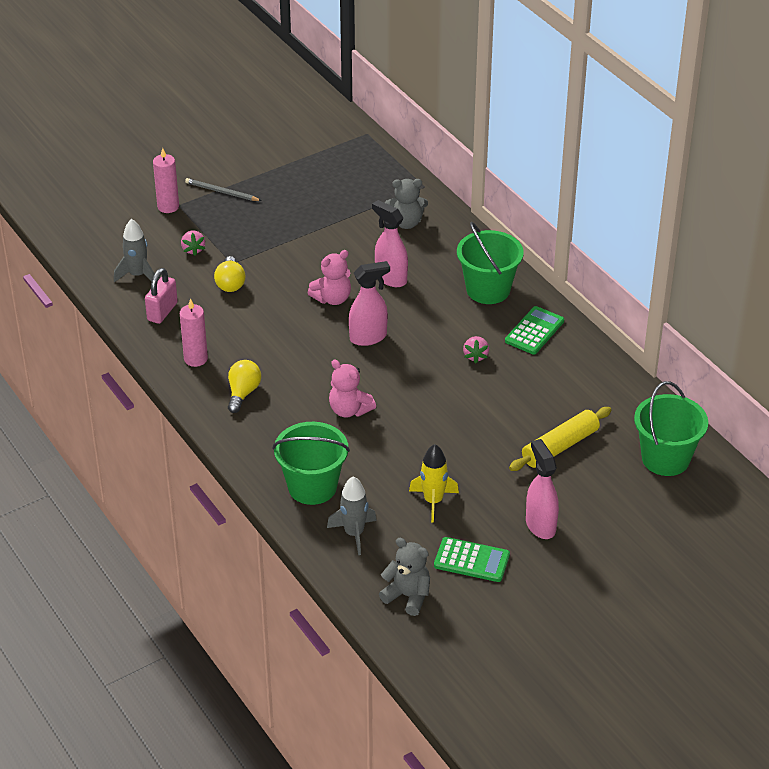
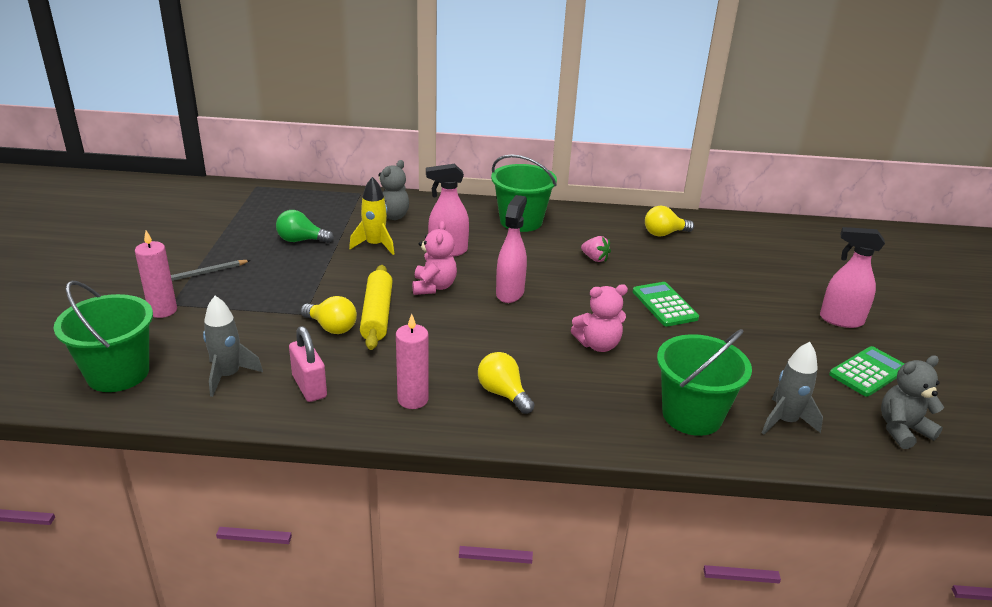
camera: 55 degrees left, 10 degrees down
pink strawberry [181,231,205,256] -> none
yellow rocket [409,444,459,523] -> yellow rocket moved to [349,177,394,255]
green calculator [505,306,564,355] -> green calculator moved to [633,282,699,327]
yellow rolling pin [509,407,611,471] -> yellow rolling pin moved to [360,265,393,350]
green bucket [634,381,708,476] -> green bucket moved to [54,281,153,392]
none -> green light bulb [276,210,334,243]
none -> yellow light bulb [645,206,694,237]

